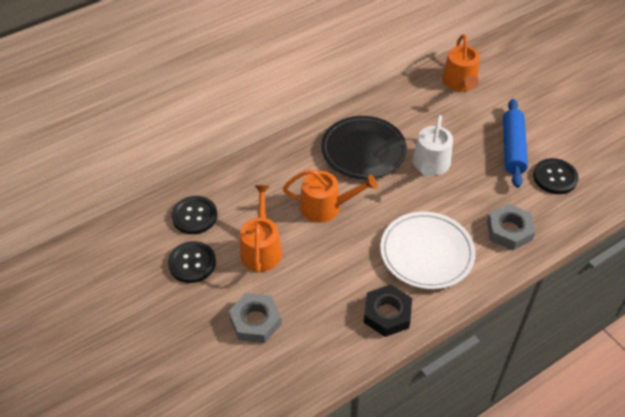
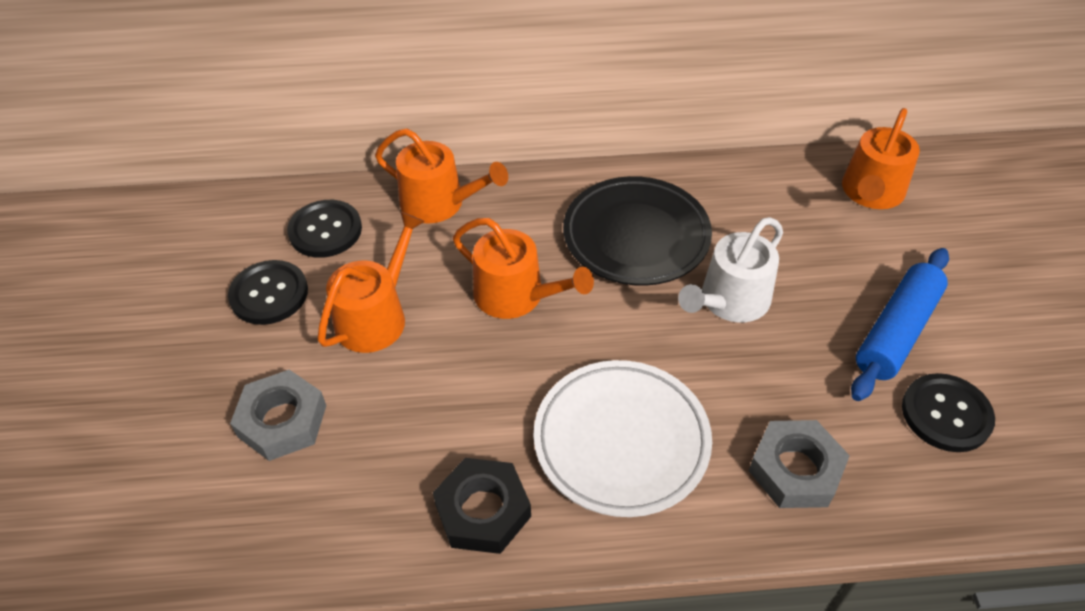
camera: 30 degrees right, 0 degrees up
none -> orange watering can [375,128,508,224]

